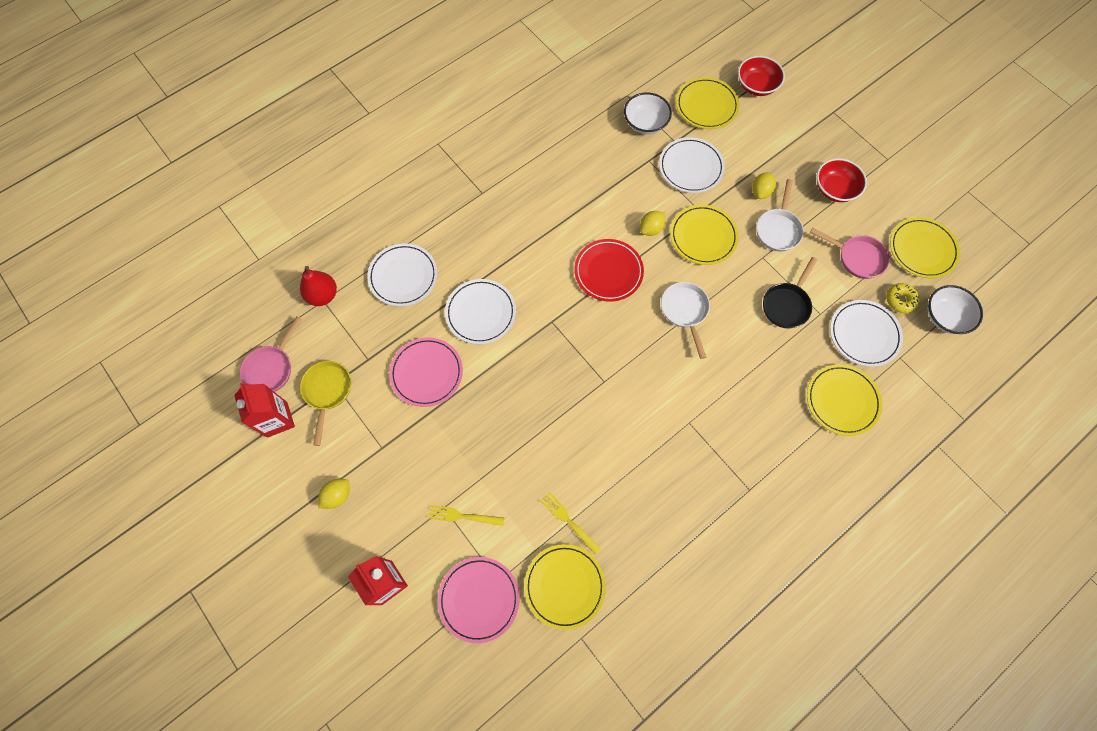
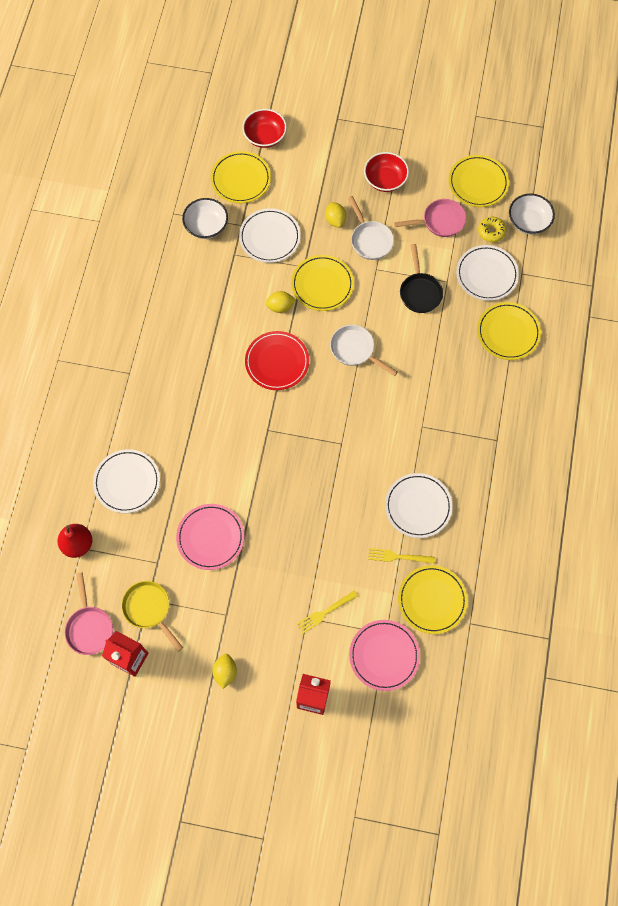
camera: 40 degrees left, 0 degrees up
white plate [445,279,516,344] -> white plate moved to [385,473,453,538]
yellow lemon [640,211,666,236] -> yellow lemon turned 75 degrees clockwise [265,291,296,313]

